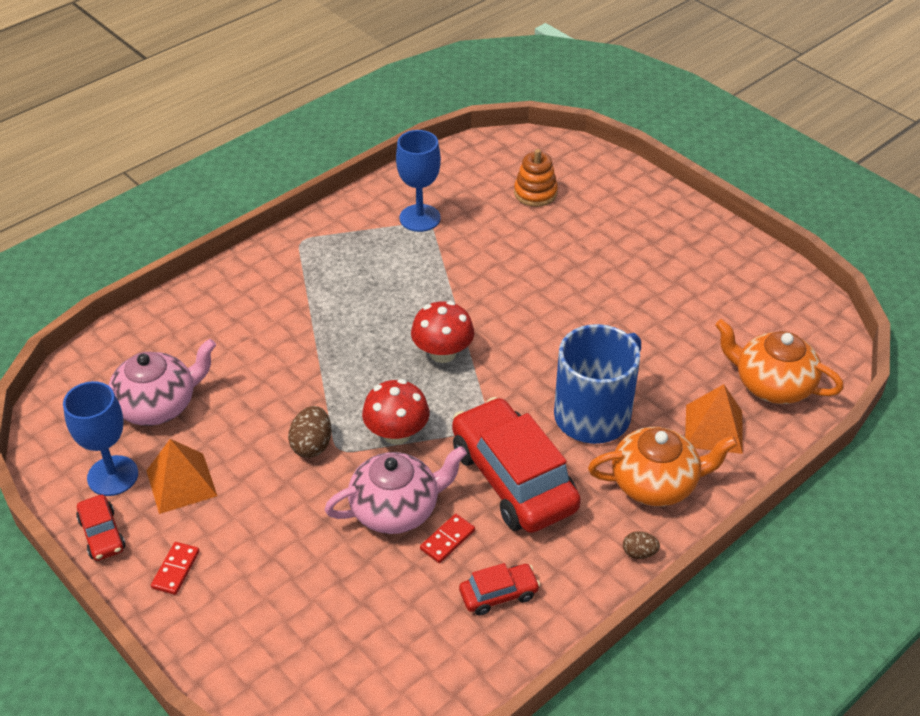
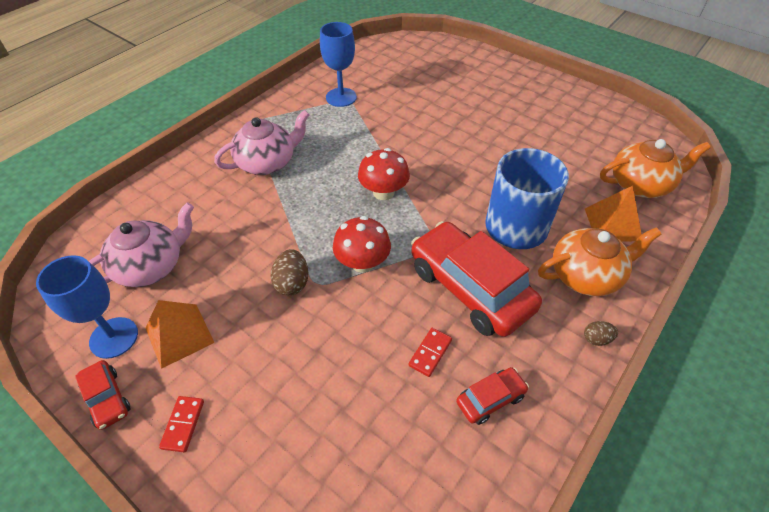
camera: 10 degrees left, 5 degrees up
pink teapot [324,446,467,534] -> pink teapot moved to [214,110,310,175]
orange stacking toy [514,149,558,207] -> none
orange teapot [715,319,844,404] -> orange teapot turned 150 degrees clockwise [600,139,711,198]

